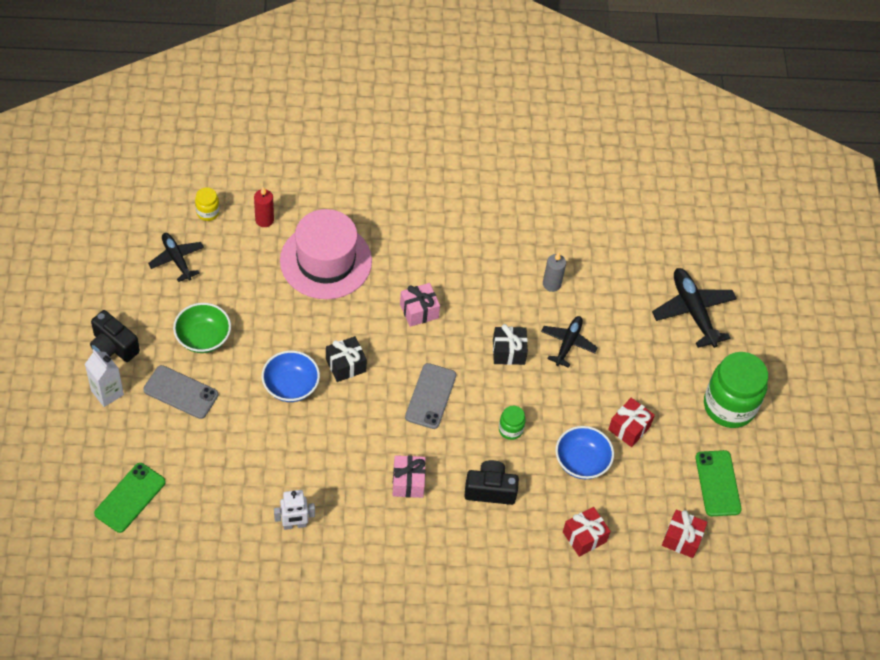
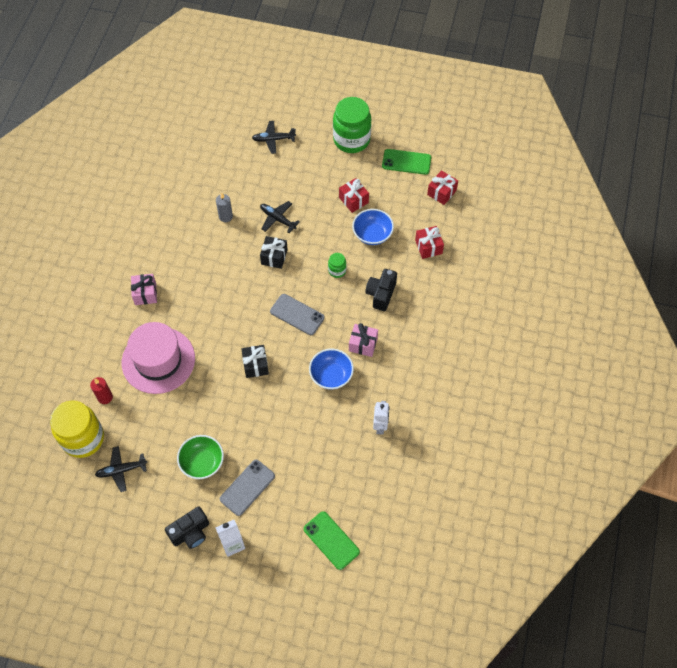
camera: 70 degrees left, 5 degrees up
yellow jar [195,187,220,221] -> yellow jar [50,400,104,458], size x2.22
blue bowl [262,351,320,402] -> blue bowl moved to [309,349,354,390]
pink gift [400,283,440,327] -> pink gift moved to [131,274,157,305]
black plane [652,268,737,348] -> black plane [252,121,296,154], size x0.65

